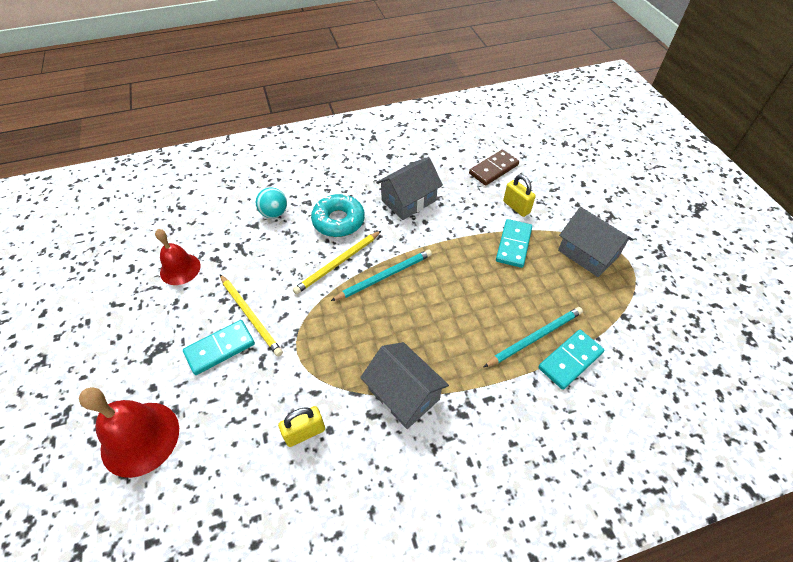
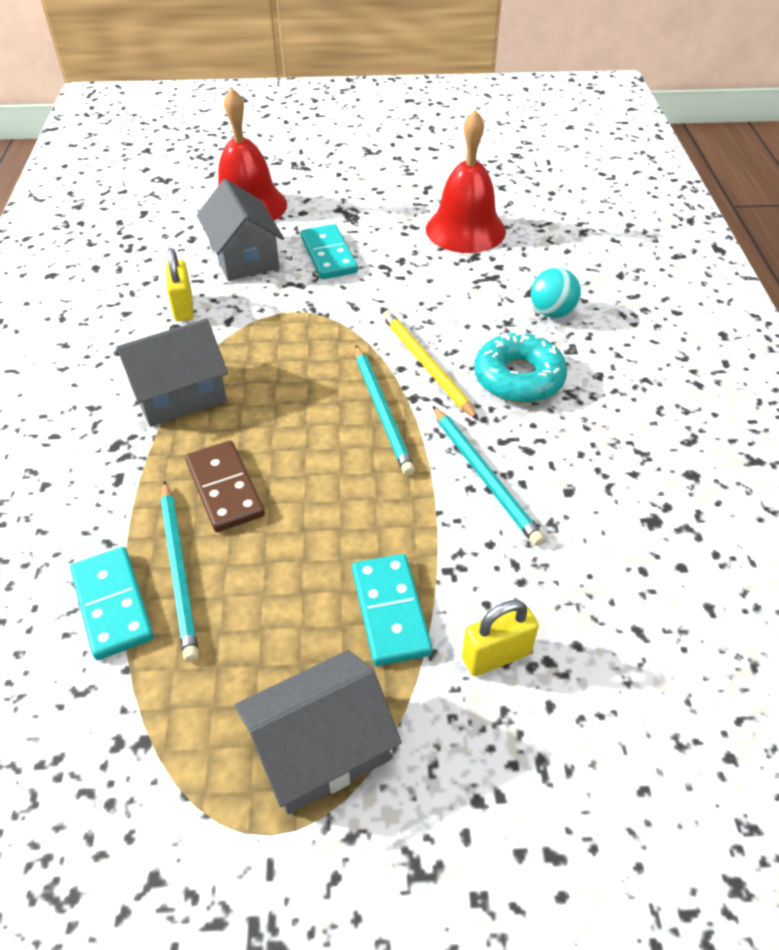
camera: 105 degrees right, 5 degrees down
red bell [155,229,201,285] -> red bell [426,110,506,253], size x1.53
yellow pencil [220,274,283,357] -> none
grey house [376,157,443,220] -> grey house moved to [197,179,284,281]
brown domino [469,150,519,186] -> brown domino moved to [185,441,265,532]
turquoise domino [496,219,532,268] -> turquoise domino turned 45 degrees clockwise [352,554,432,666]
none -> turquoise pencil [433,406,545,546]

